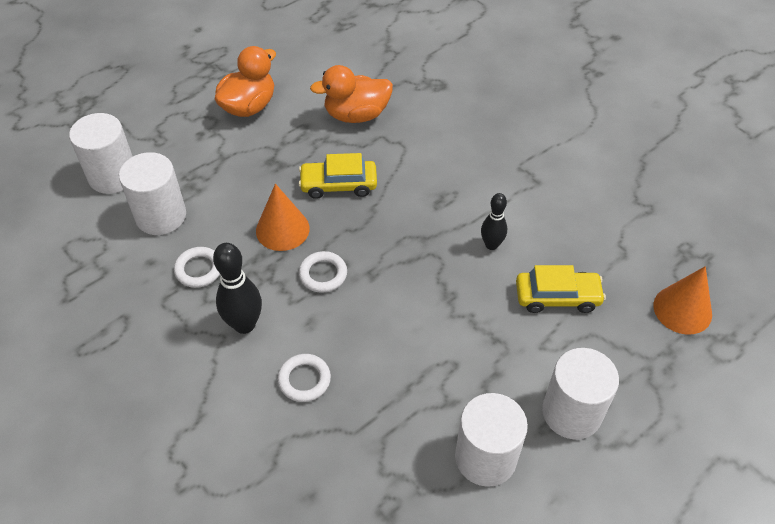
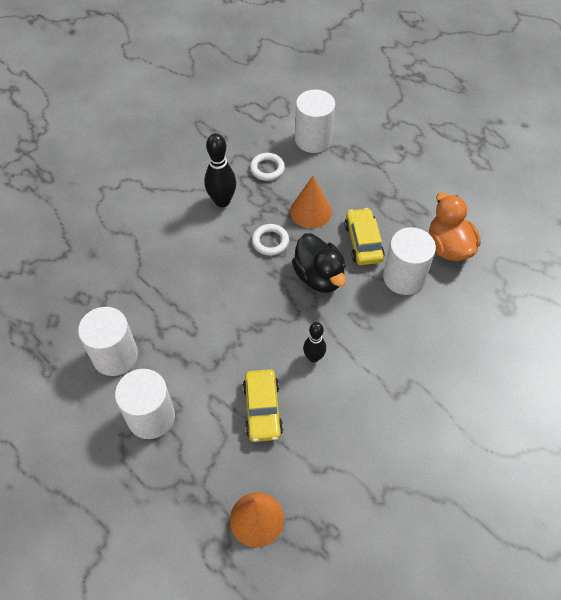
camera: 85 degrees right, 5 degrees up
white cylinder [69,113,133,194] -> white cylinder moved to [383,227,436,295]
orange duck [215,46,276,117] -> none
white ring [278,354,331,402] -> none
none -> black duck [292,233,346,293]

